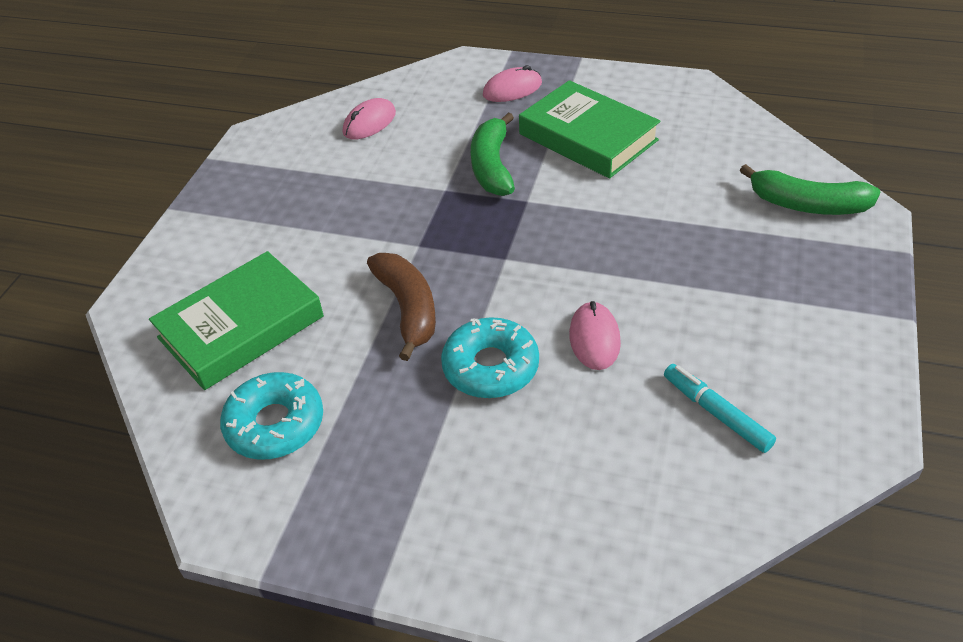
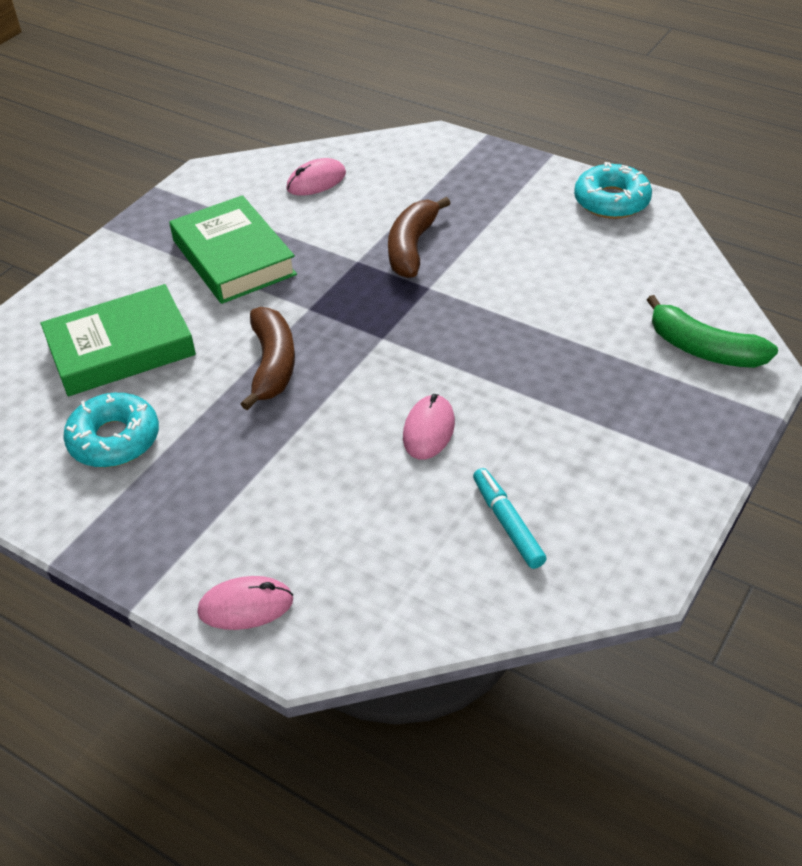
camera: 15 degrees right, 0 degrees up
turquoise donut [441,317,539,398] -> turquoise donut moved to [574,162,652,219]
green banana [471,112,515,196] -> brown banana [388,197,451,278]
pink mouse [483,65,542,102] -> pink mouse moved to [197,576,293,630]
green book [519,80,661,178] -> green book moved to [169,195,297,304]

